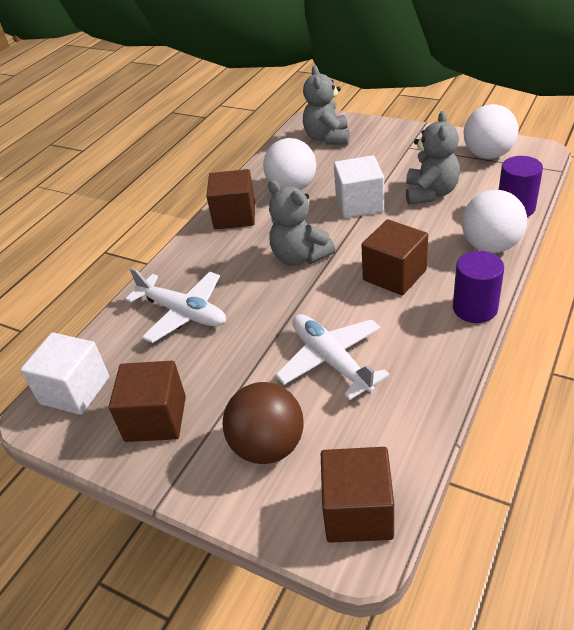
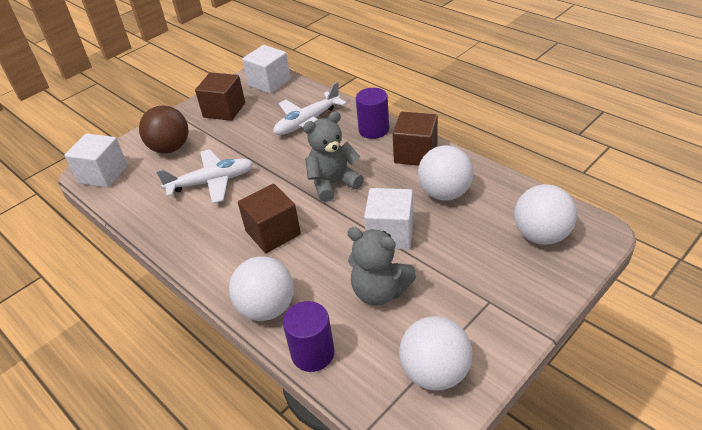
camera: 105 degrees right, 0 degrees up
grey teddy bear [303,65,350,145] -> white ball [514,184,577,245]
brown cube [321,447,394,543] -> white cube [64,133,128,188]
purple cylinder [453,251,504,323] -> purple cylinder moved to [356,88,389,139]

